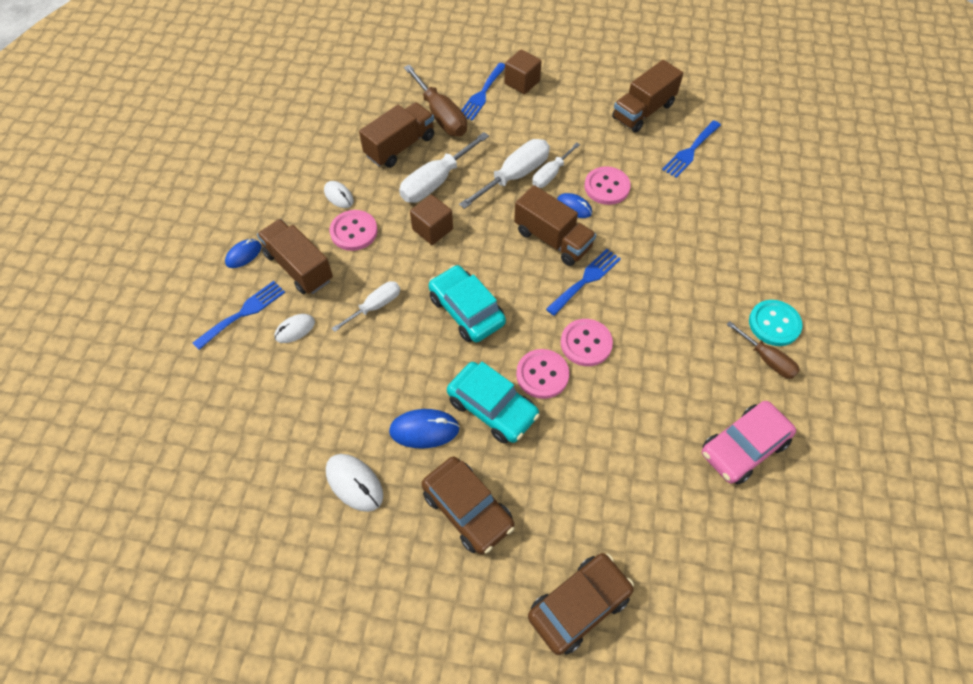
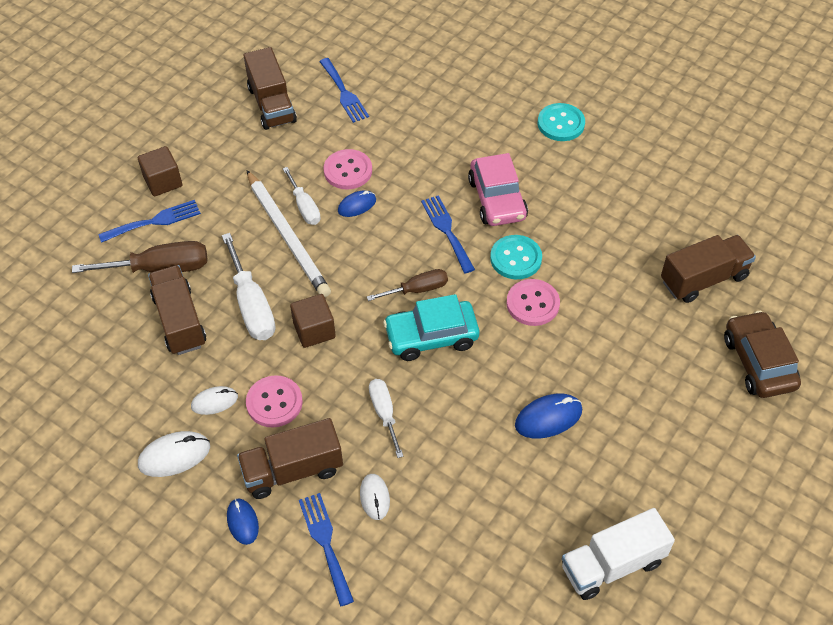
camera: 65 degrees left, 5 degrees down
white mouse [326,454,383,512] -> white mouse moved to [138,431,210,477]
blue mouse [389,409,460,448] -> blue mouse turned 45 degrees clockwise [515,394,582,438]
brown car [421,456,514,555] -> none
turquoise car [447,362,540,444] -> none
white screwdriver [459,139,550,209] -> white pencil [246,170,331,297]
blue fork [461,63,505,121] -> blue fork turned 75 degrees counterclockwise [98,200,201,243]
brown truck [514,185,596,266] -> brown truck moved to [661,235,756,303]
pink button [561,319,613,366] -> turquoise button [490,235,542,279]
pink car [702,401,796,484] -> pink car moved to [468,153,528,226]
brown screwdriver [726,321,800,379] -> brown screwdriver moved to [367,269,448,301]
none -> white truck [562,508,675,600]

